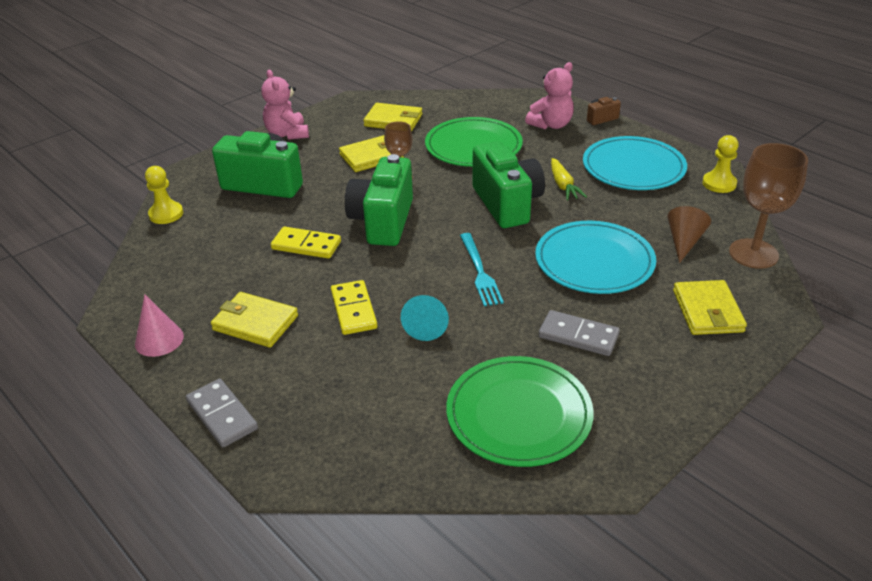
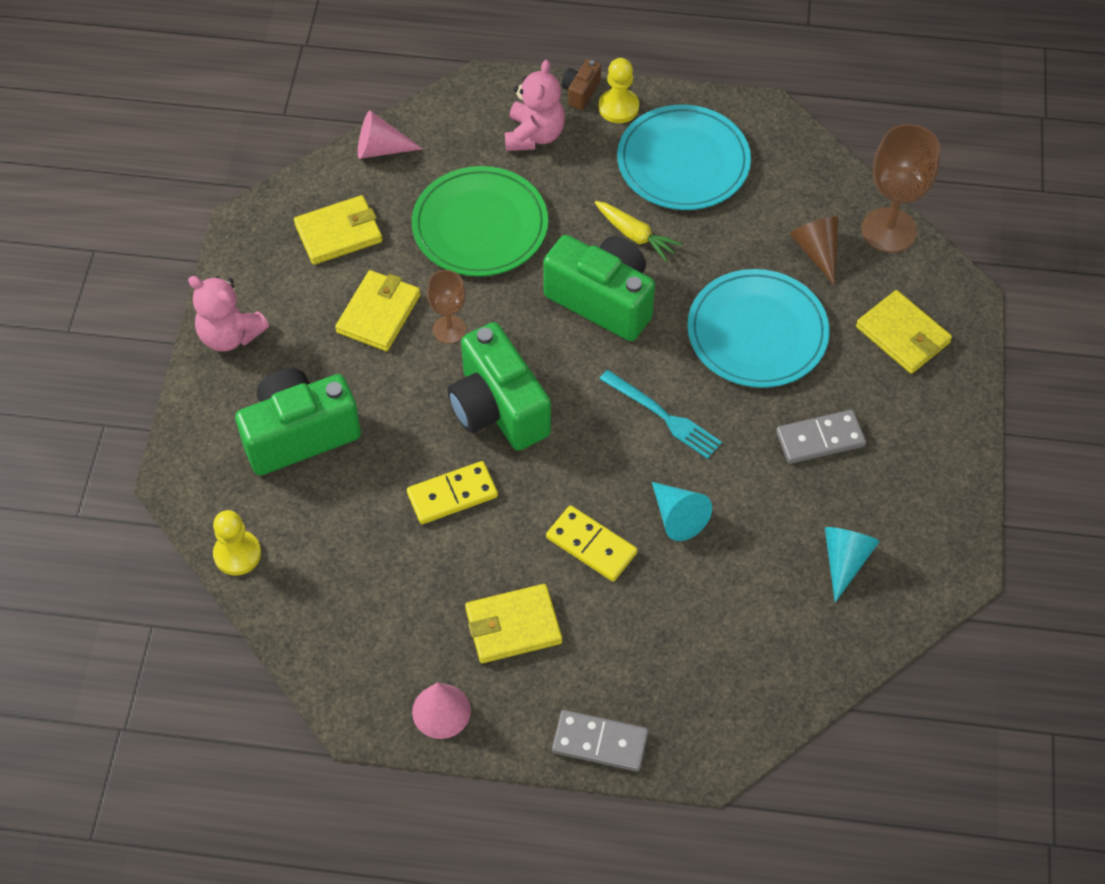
camera: 40 degrees left, 20 degrees up
green plate [446,356,594,467] -> turquoise cone [825,527,880,603]
yellow pawn [702,135,739,193] -> yellow pawn moved to [599,58,639,123]
none -> pink cone [358,111,423,159]

